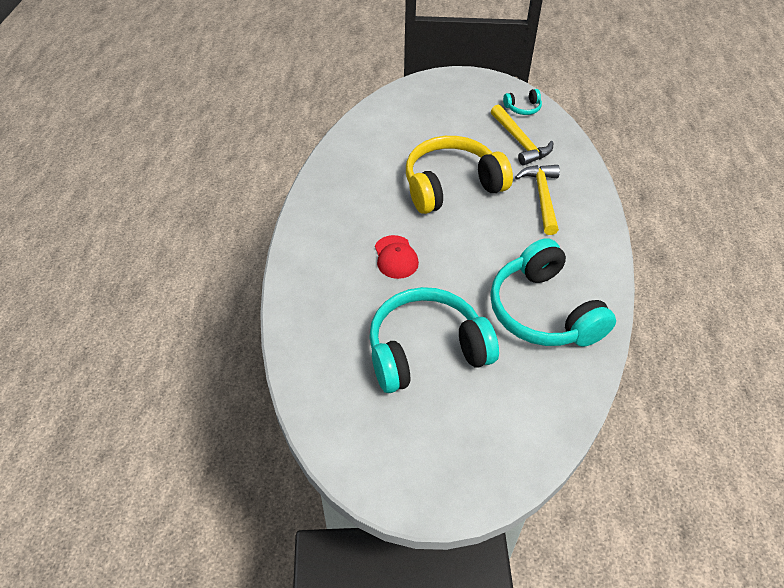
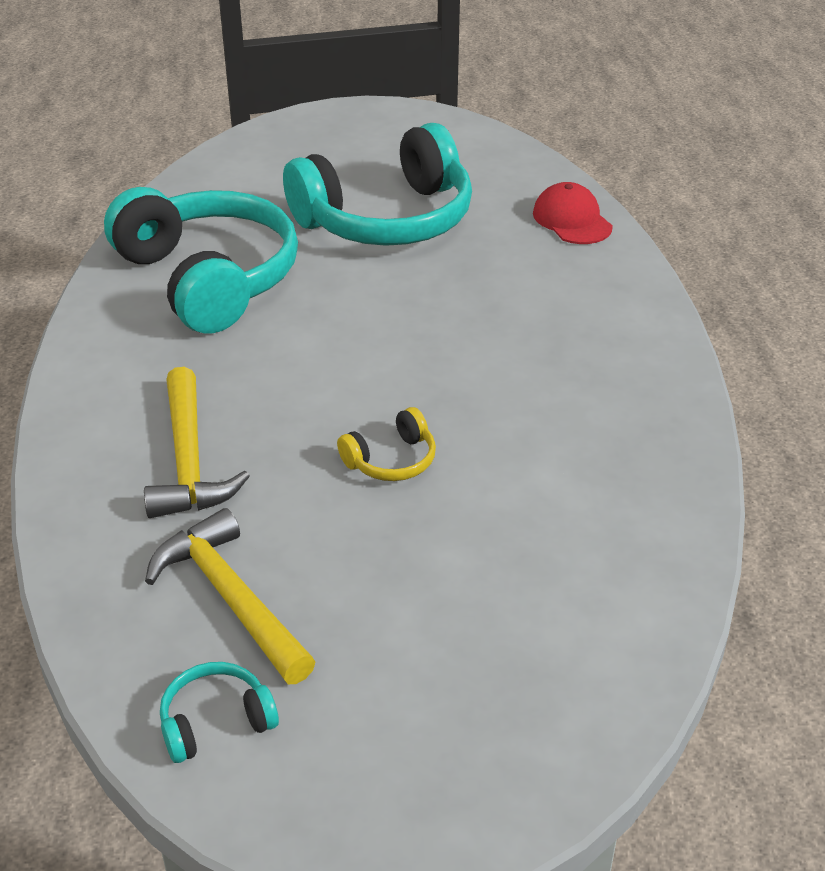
camera: 170 degrees right, 10 degrees down
red cap [375,235,419,279] -> red cap moved to [533,182,613,244]
yellow headphones [406,136,513,214] -> yellow headphones [337,407,436,481], size x0.41

